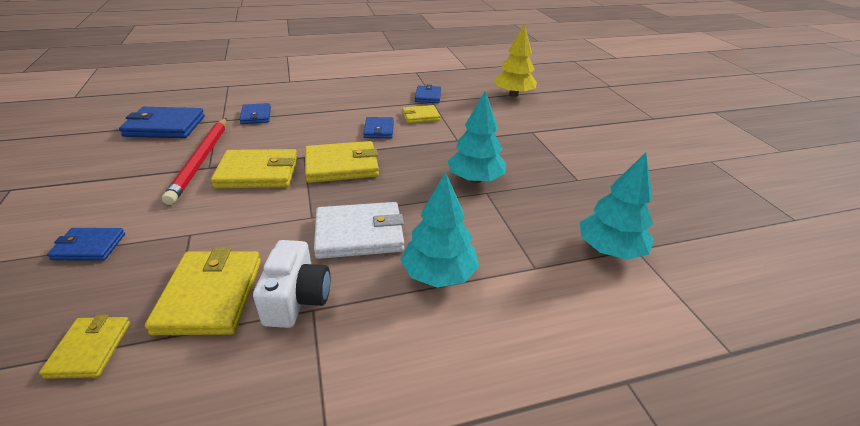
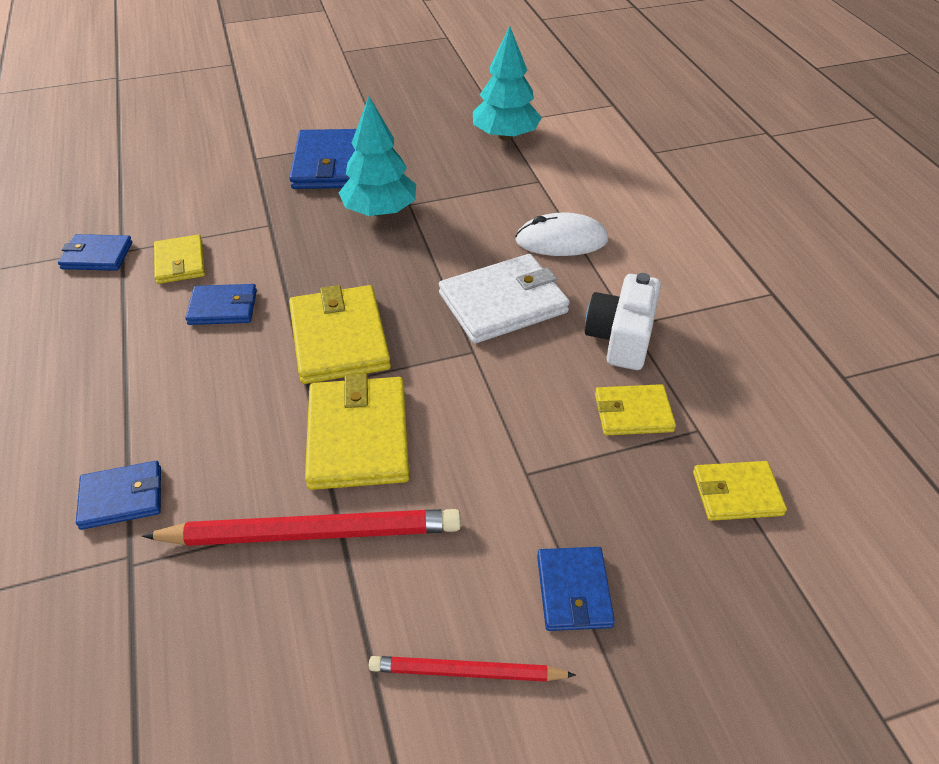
camera: 90 degrees left, 10 degrees up
blue wallet [119,107,205,138] -> blue wallet moved to [289,129,356,189]
yellow wallet [145,247,261,335] -> yellow wallet [595,384,676,435], size x0.59
white camera [253,240,330,328] -> white camera turned 75 degrees counterclockwise [585,273,661,370]
white wallet [314,202,404,259] -> white wallet turned 75 degrees clockwise [439,254,570,344]
turquoise tree [401,172,479,288] -> white mouse [515,212,608,256]
yellow tree [494,24,537,97] -> none
none -> red pencil [369,656,576,682]

